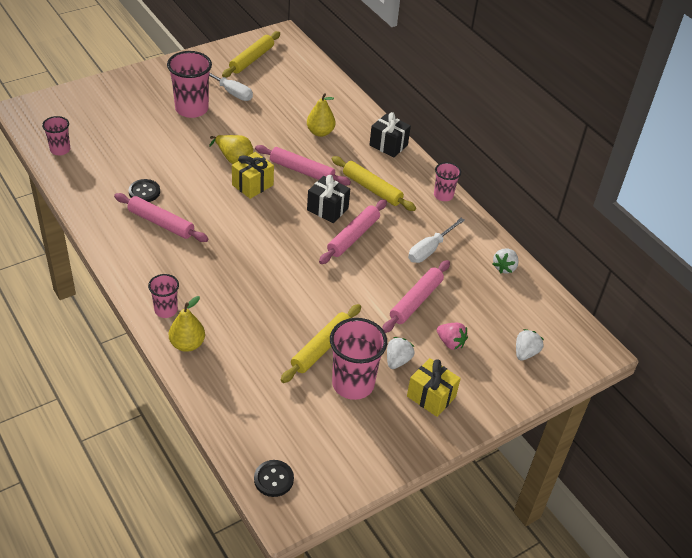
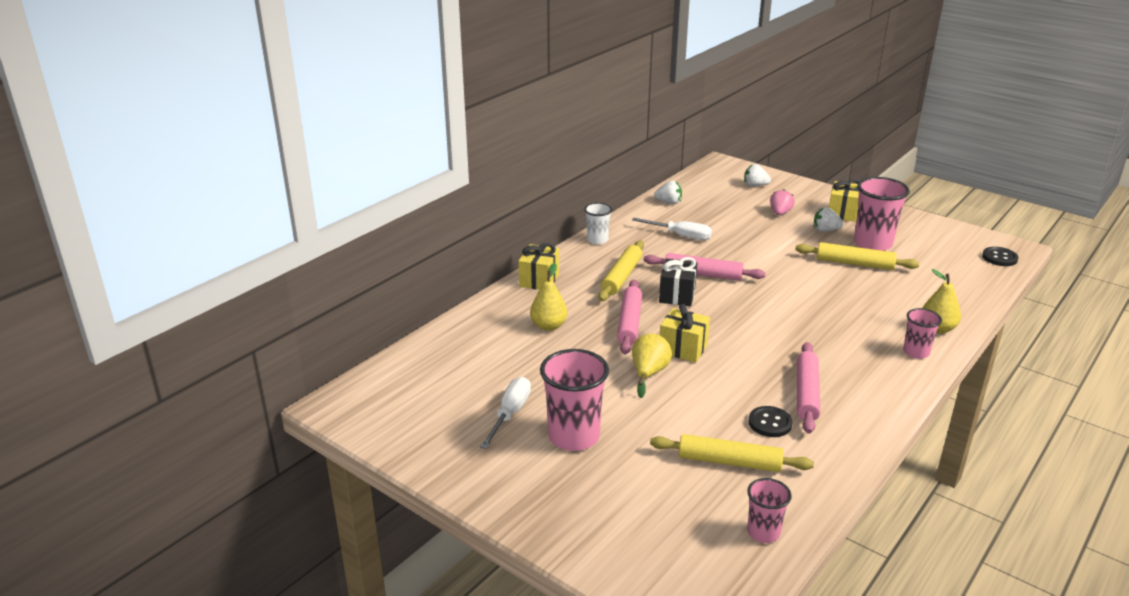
camera: 105 degrees left, 15 degrees down
yellow rolling pin [222,31,280,77] -> yellow rolling pin moved to [650,434,814,472]
black gift [369,112,411,158] -> yellow gift [519,243,559,290]
pink rolling pin [382,260,450,333] -> none
pink cup [434,162,461,201] -> white cup [584,203,612,244]

